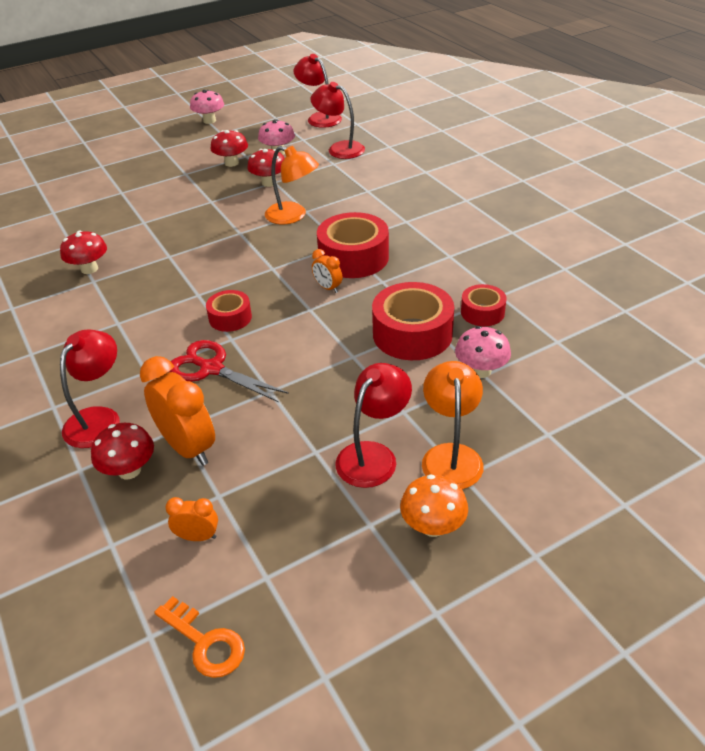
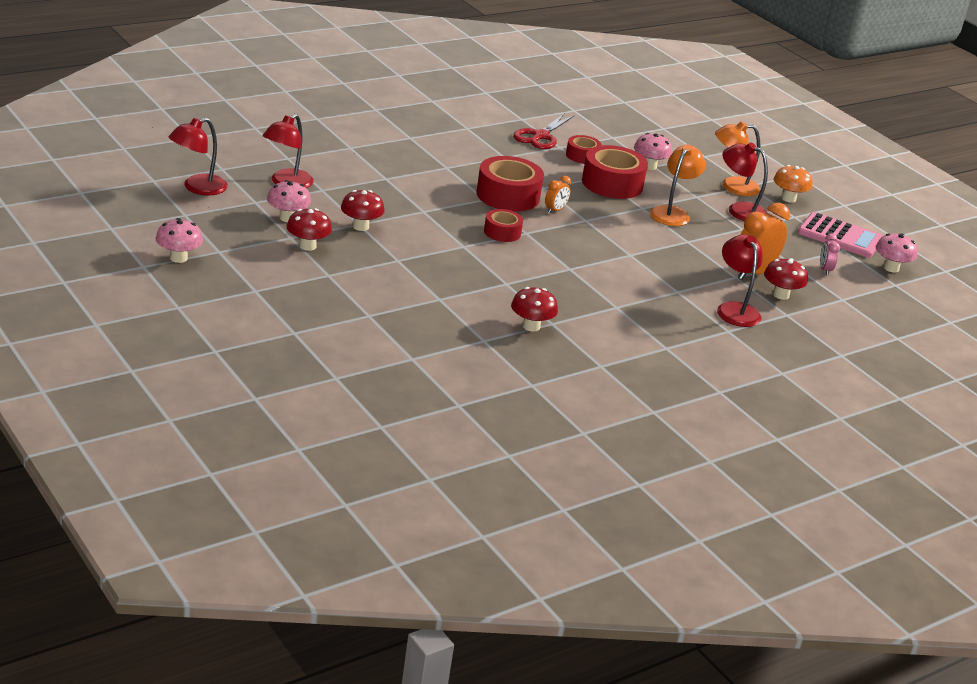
camera: 100 degrees left, 10 degrees down
red lamp [60,329,120,448] -> red lamp turned 60 degrees clockwise [717,234,763,327]
orange key [154,596,245,678] -> pink mushroom [876,233,918,272]
orange clock [165,497,218,541] -> pink clock [820,233,840,276]
red scissors [169,340,289,402] -> red scissors moved to [513,114,574,149]
red tape [206,290,252,332] -> red tape moved to [484,209,523,242]
orange lamp [265,146,319,224] -> orange lamp moved to [650,144,706,226]
none -> pink calculator [798,212,883,258]

